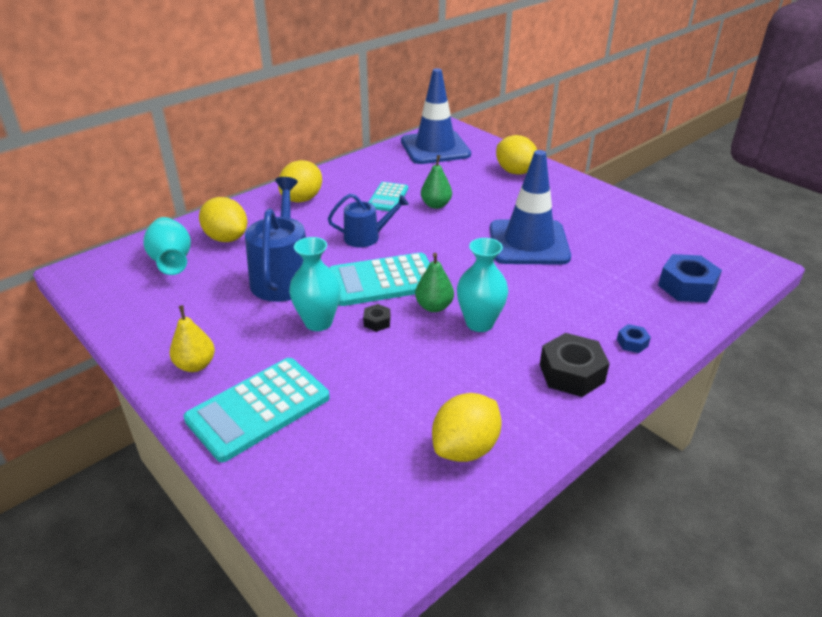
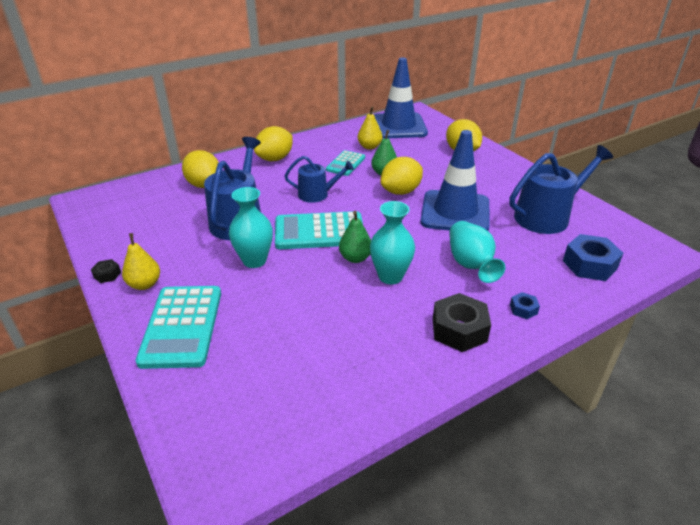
camera: 10 degrees right, 0 degrees up
turquoise vase [144,217,191,275] -> turquoise vase moved to [449,221,505,283]
turquoise calculator [183,358,330,462] -> turquoise calculator turned 60 degrees counterclockwise [135,286,221,369]
black nut [363,304,390,332] -> black nut moved to [91,259,121,283]
yellow lemon [432,393,502,462] -> yellow lemon moved to [380,157,423,195]
none -> yellow pear [358,107,383,150]
none -> blue watering can [509,145,613,234]

